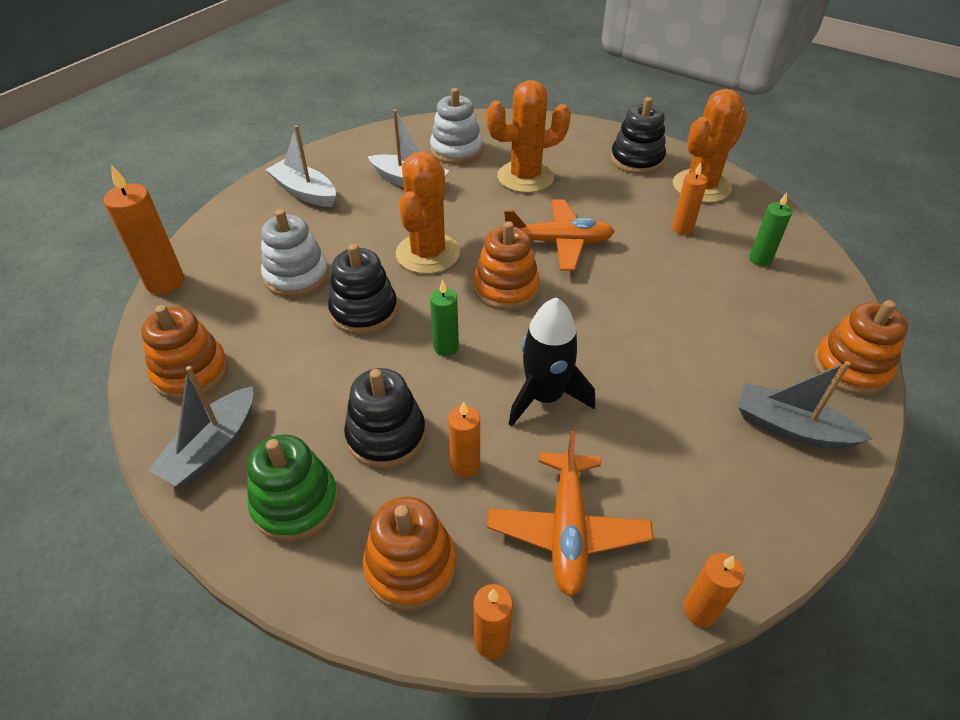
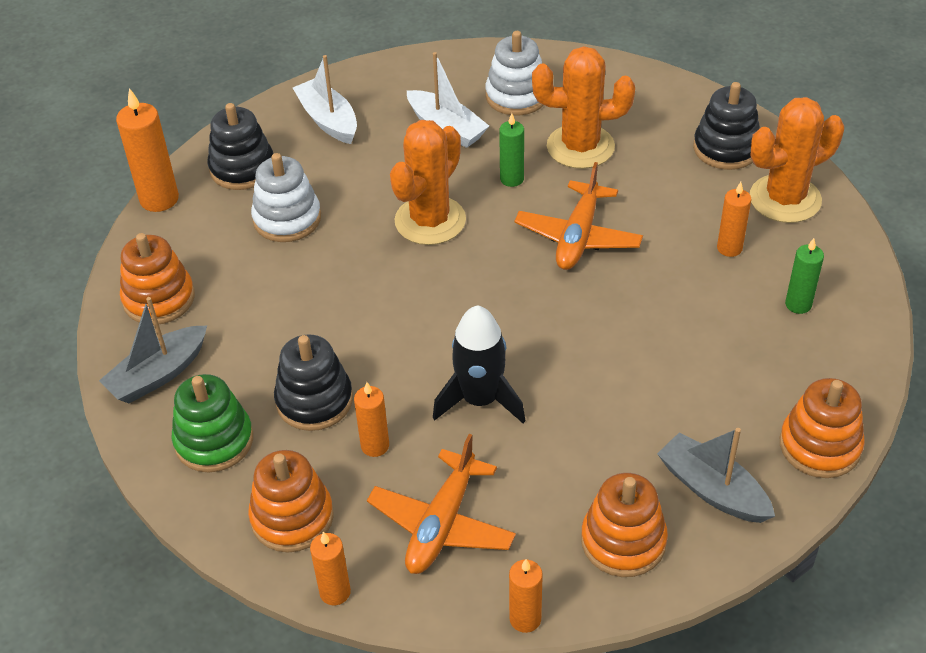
camera: 20 degrees right, 0 degrees up
black stacking toy [328,244,398,335] -> black stacking toy moved to [208,103,273,190]
green candle [430,280,459,356] -> green candle moved to [499,113,524,187]
orange stacking toy [474,221,540,310] -> orange stacking toy moved to [581,473,668,577]
orange plane [504,199,615,271] -> orange plane turned 90 degrees clockwise [514,162,643,270]

